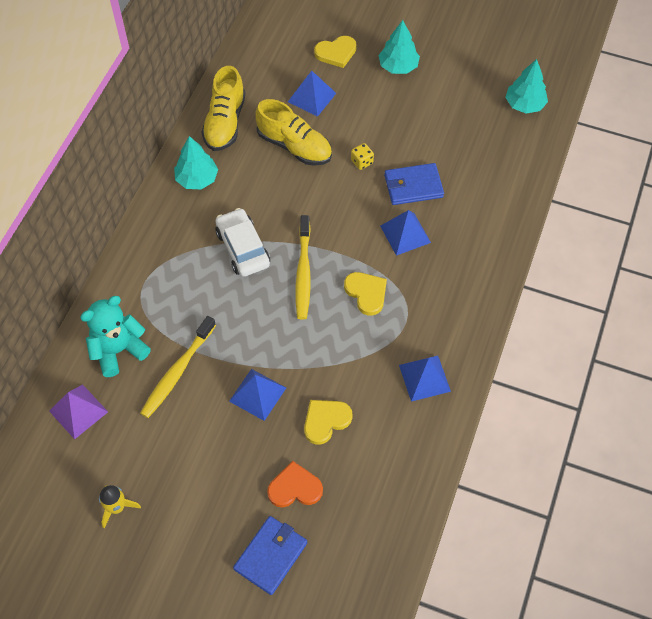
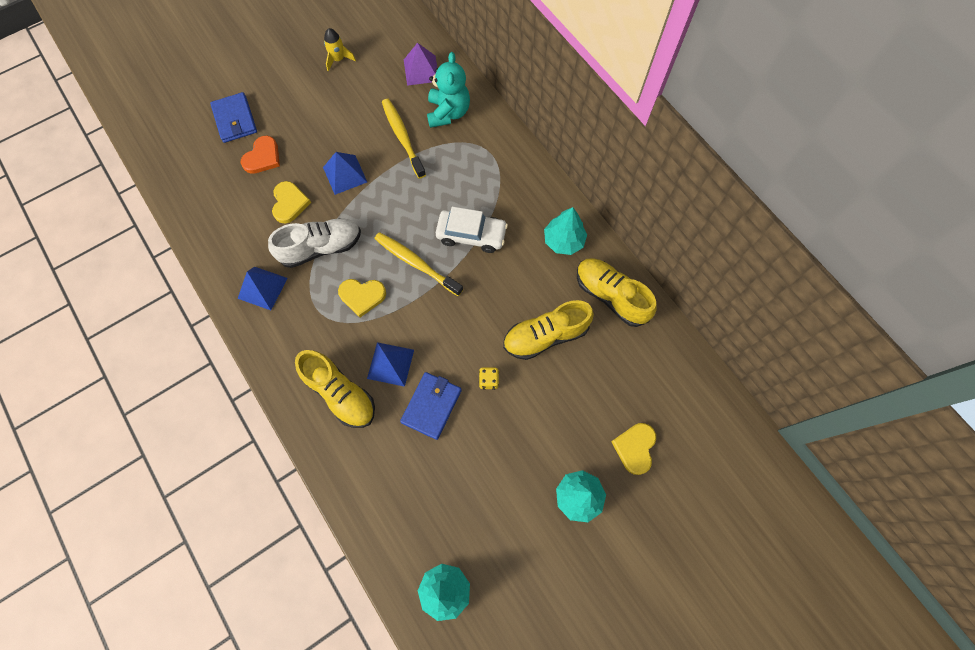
camera: 125 degrees right, 10 degrees up
blue pyramid [288,71,336,117] -> none
none -> white shoe [268,218,361,268]
none -> yellow shoe [295,350,375,428]

